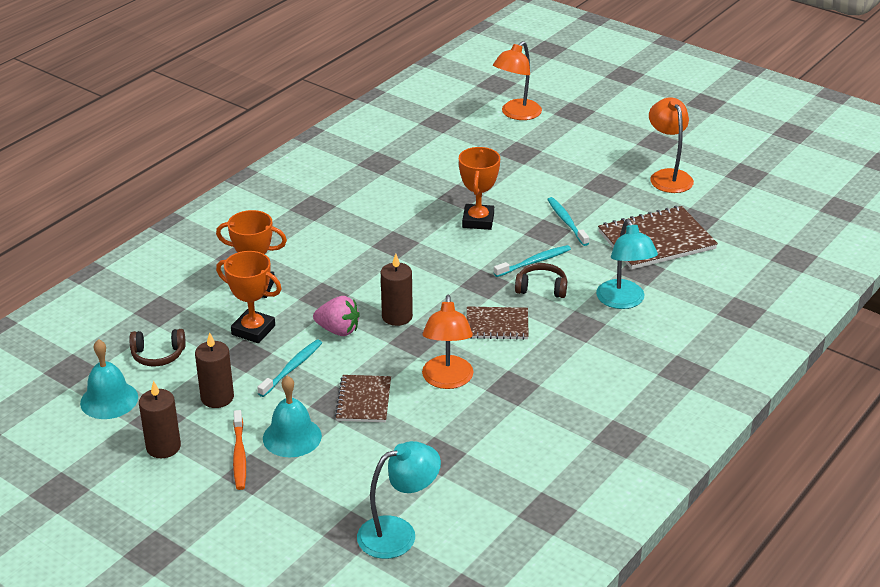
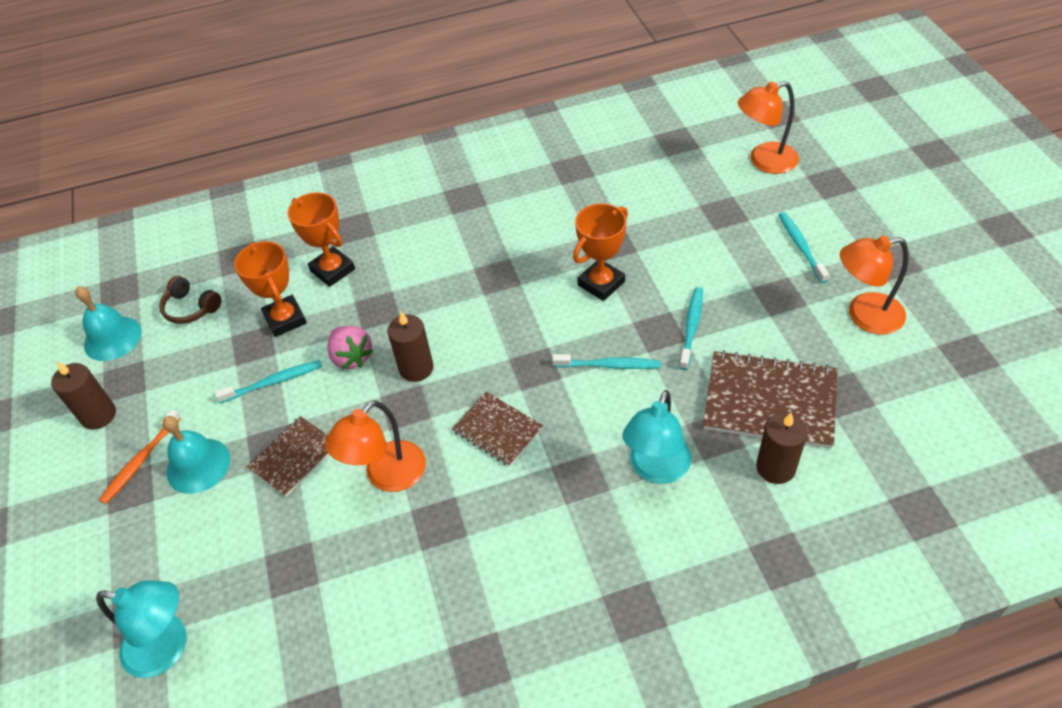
camera: 40 degrees right, 15 degrees up
brown candle [195,332,234,408] -> brown candle moved to [756,412,808,484]
brown headphones [515,263,567,298] -> none
orange lamp [649,97,694,193] -> orange lamp turned 120 degrees counterclockwise [840,236,909,335]
none -> turquoise toothbrush [779,212,829,283]

